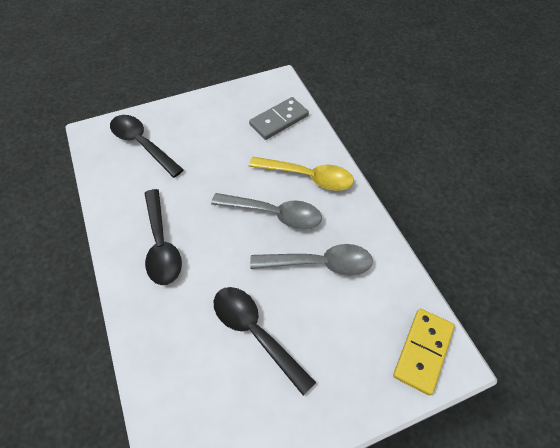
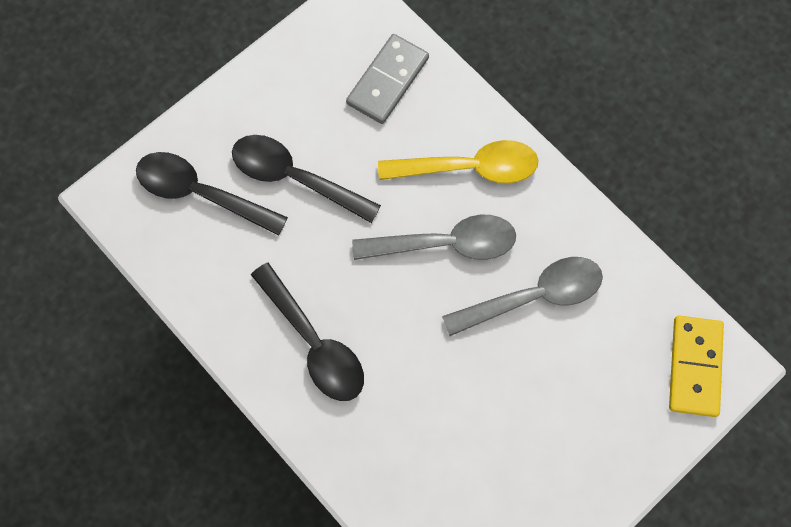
camera: 20 degrees left, 15 degrees up
black spoon [214,287,316,396] -> black spoon moved to [232,135,381,223]

